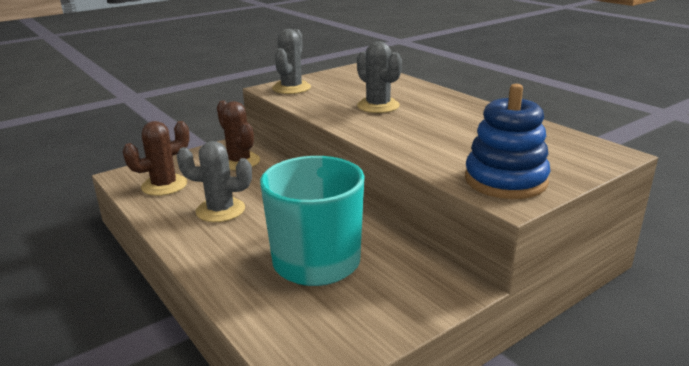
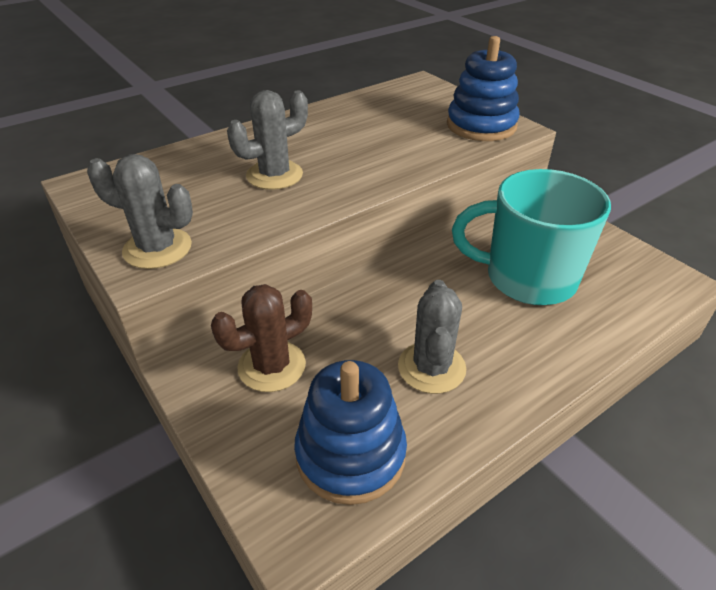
camera: 90 degrees left, 15 degrees up
brown cactus [123,121,190,196] -> blue stacking toy [294,360,407,505]

